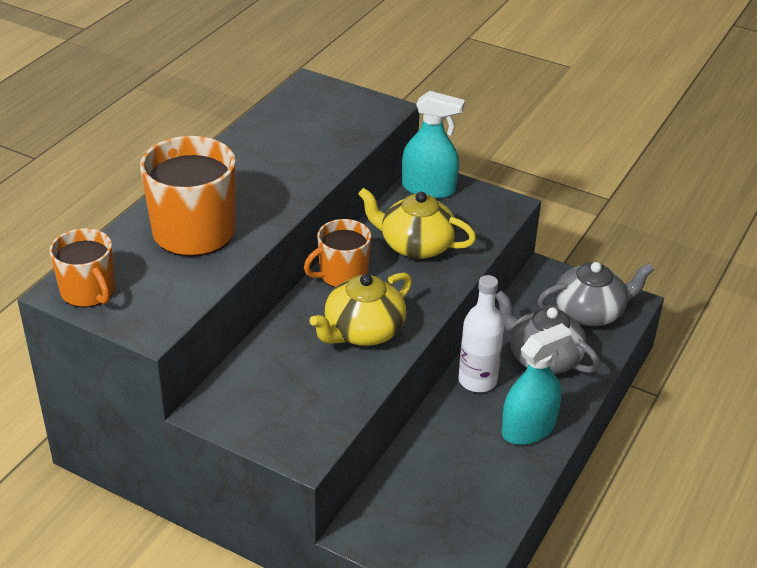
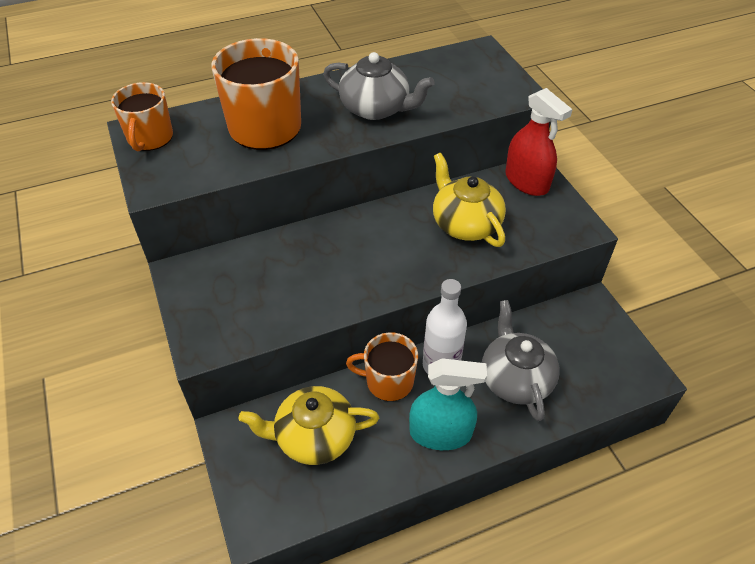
camera: 40 degrees right, 10 degrees up
orange mug [304,219,371,288] -> orange mug moved to [346,332,418,401]
yellow teapot [310,273,412,346] -> yellow teapot moved to [239,386,379,465]
turquoise spray bottle [402,91,465,199] -> red spray bottle [505,88,573,196]
grey teapot [537,262,654,326] -> grey teapot moved to [323,52,434,120]

